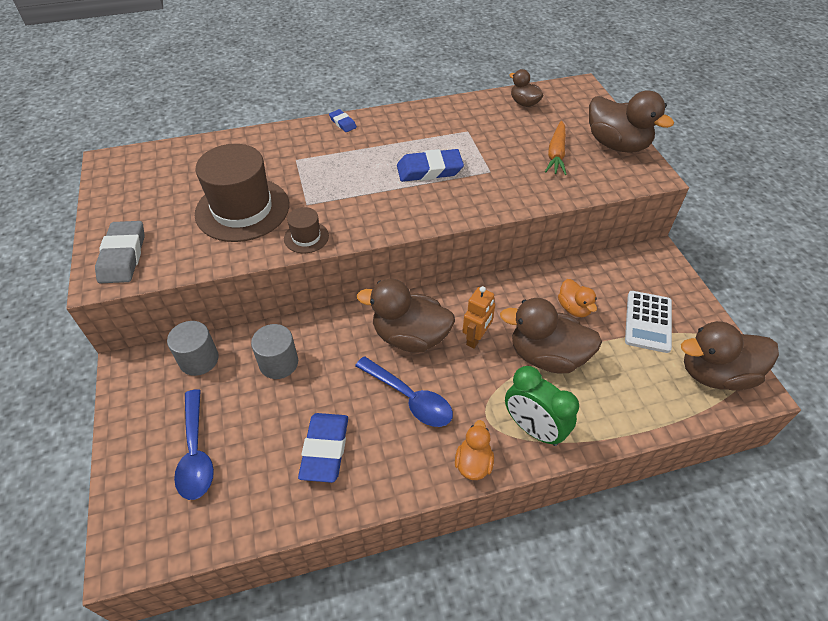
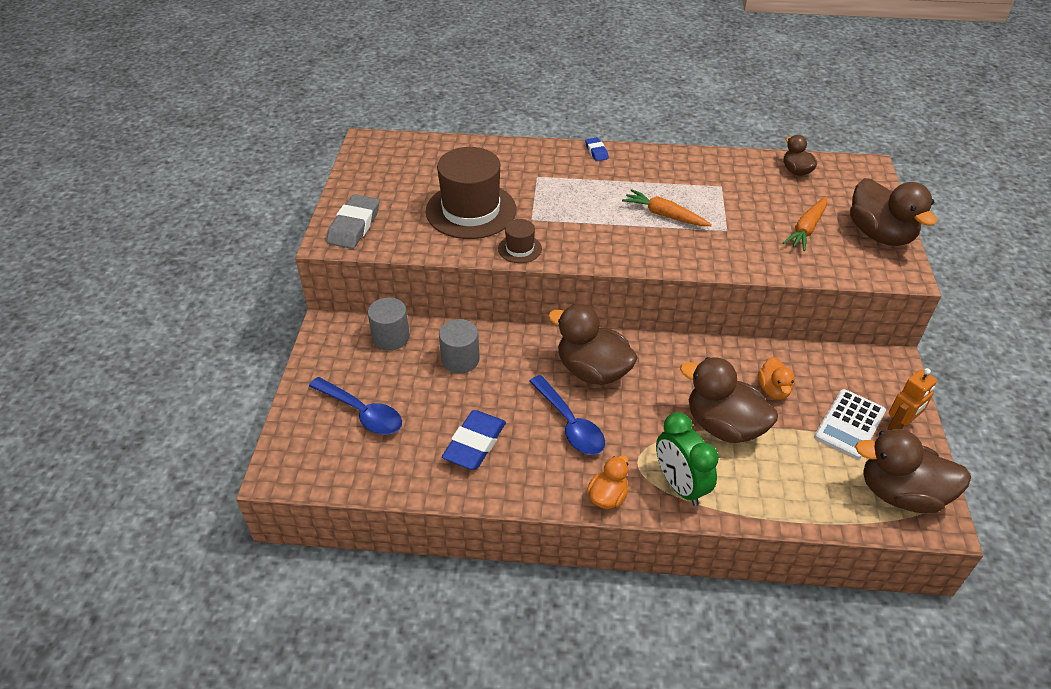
camera: 20 degrees right, 5 degrees down
blue spoon [174,389,214,500] -> blue spoon turned 60 degrees counterclockwise [309,377,402,435]
blue eraser [397,149,464,182] -> orange carrot [622,189,712,226]
orange robot [462,286,495,349] -> orange robot moved to [888,368,937,430]

